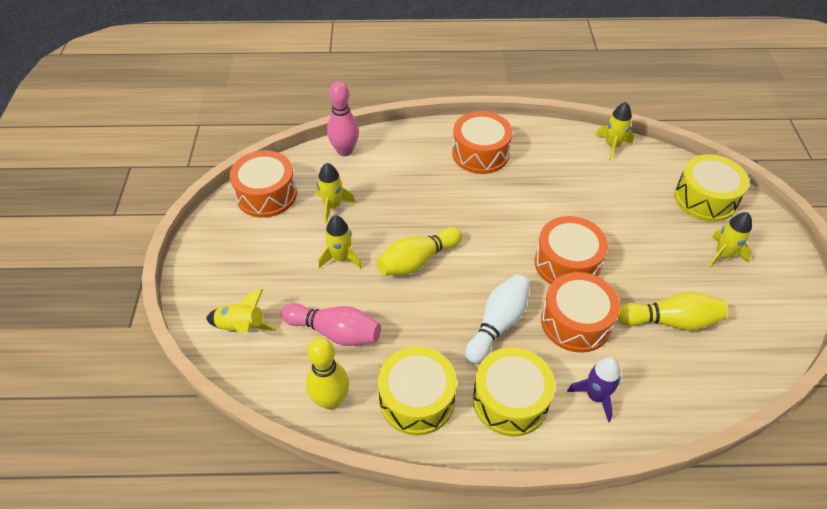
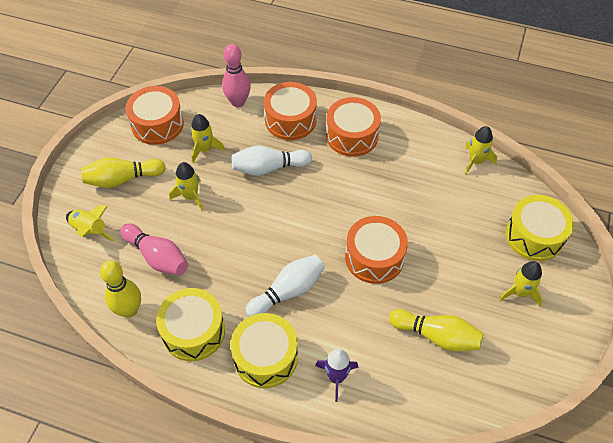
camera: 20 degrees right, 5 degrees up
yellow bowling pin [376,227,462,275] -> yellow bowling pin moved to [81,158,166,188]
orange drum [541,272,620,353] -> orange drum moved to [264,82,317,140]
none -> white bowling pin [232,146,312,176]

